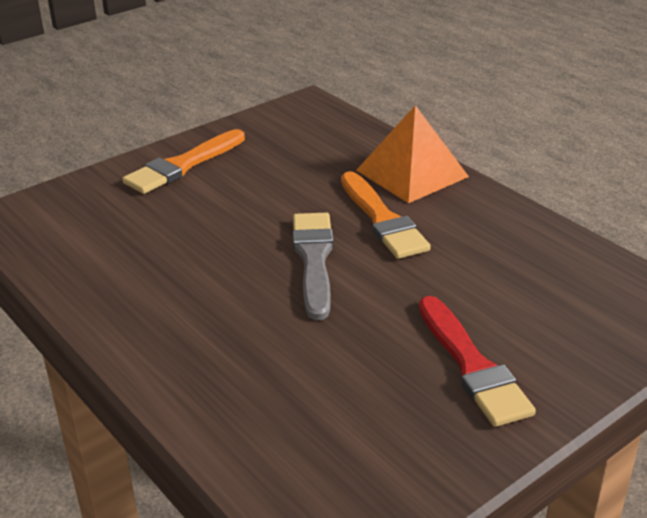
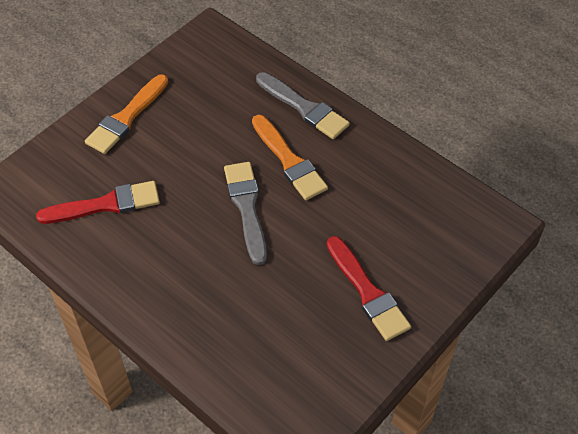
camera: 10 degrees left, 20 degrees up
orange pyramid [356,105,469,203] -> grey brush [256,72,350,139]
none -> red brush [36,181,160,224]

